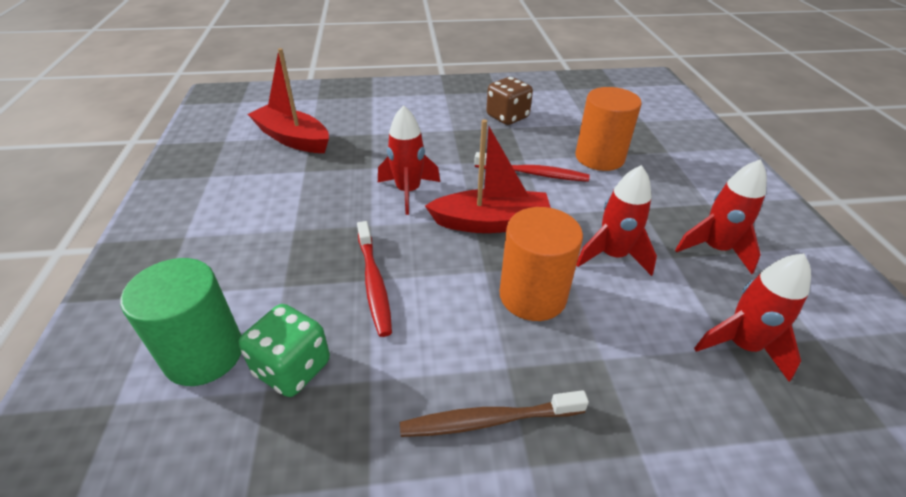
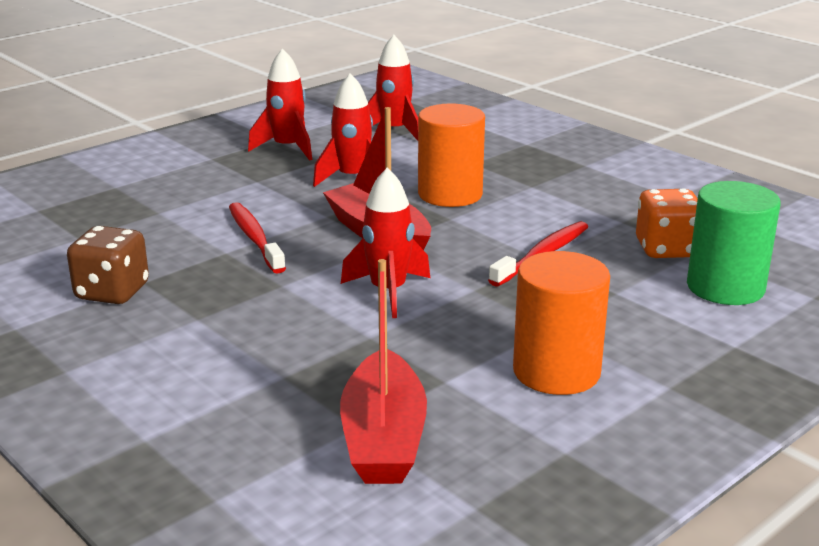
camera: 125 degrees left, 15 degrees down
green dice [239,304,330,397] -> orange dice [636,188,698,258]
brown toothbrush [400,390,589,437] -> none
orange cylinder [575,87,642,171] -> orange cylinder moved to [513,251,610,395]

